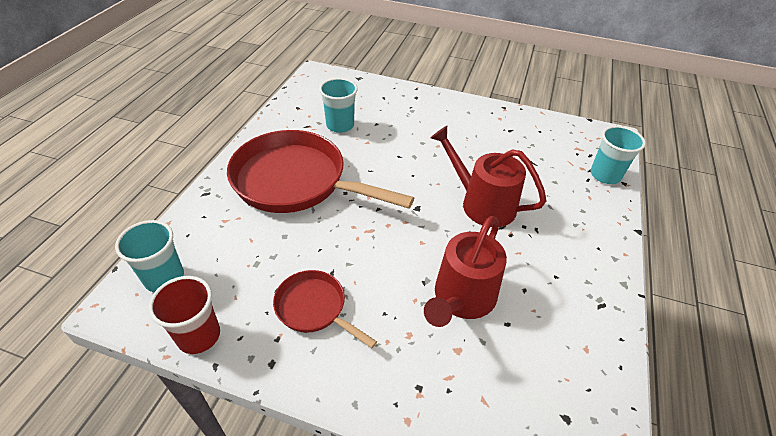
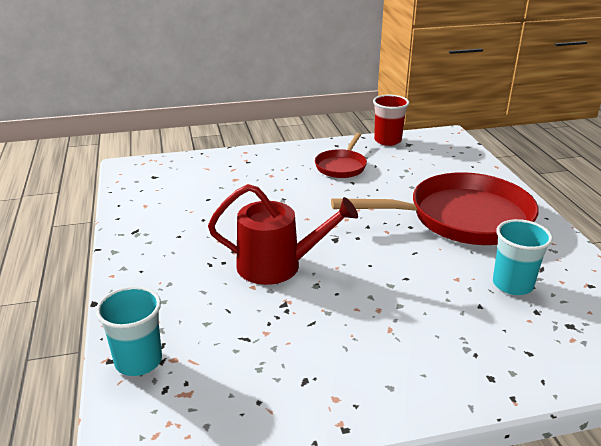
camera: 150 degrees right, 15 degrees down
turquoise cup [115,220,184,292] -> none
red pan [273,270,377,348] -> red pan turned 105 degrees clockwise [315,133,367,178]
red watering can [424,216,507,327] -> none

